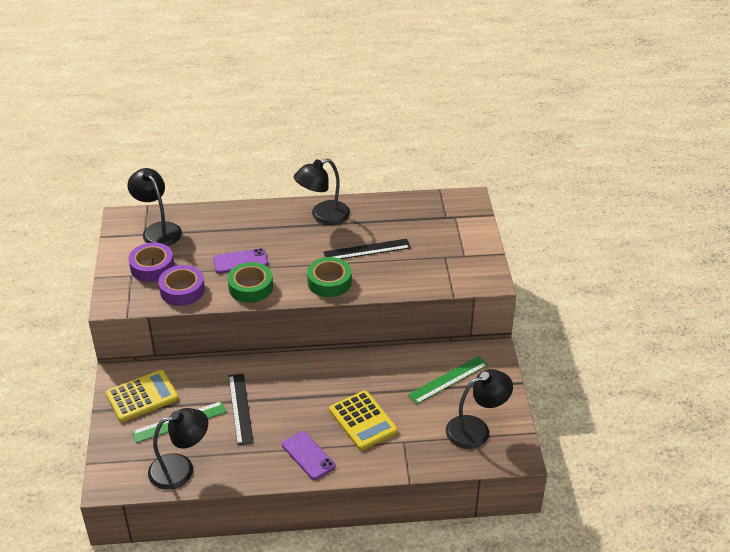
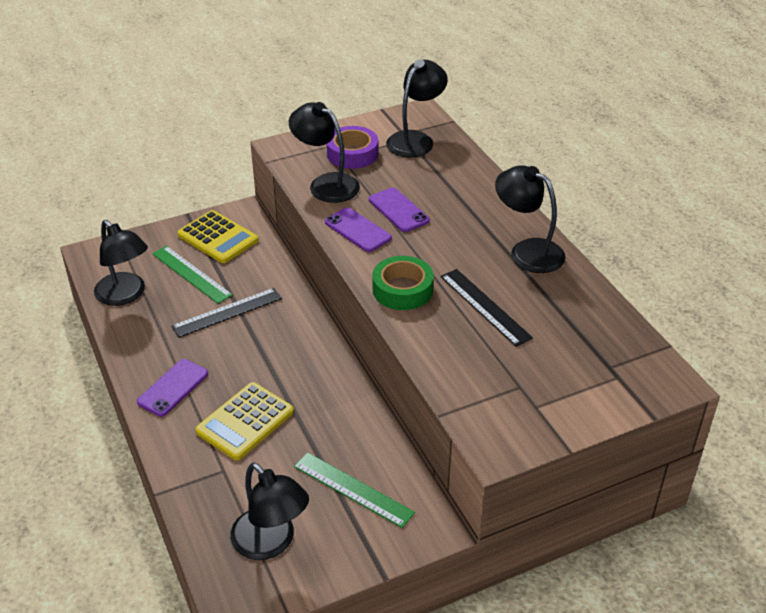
camera: 70 degrees right, 0 degrees up
purple tape [158,265,205,306] -> black lamp [289,102,360,203]
green tape [228,262,273,303] -> purple phone [325,207,392,252]

